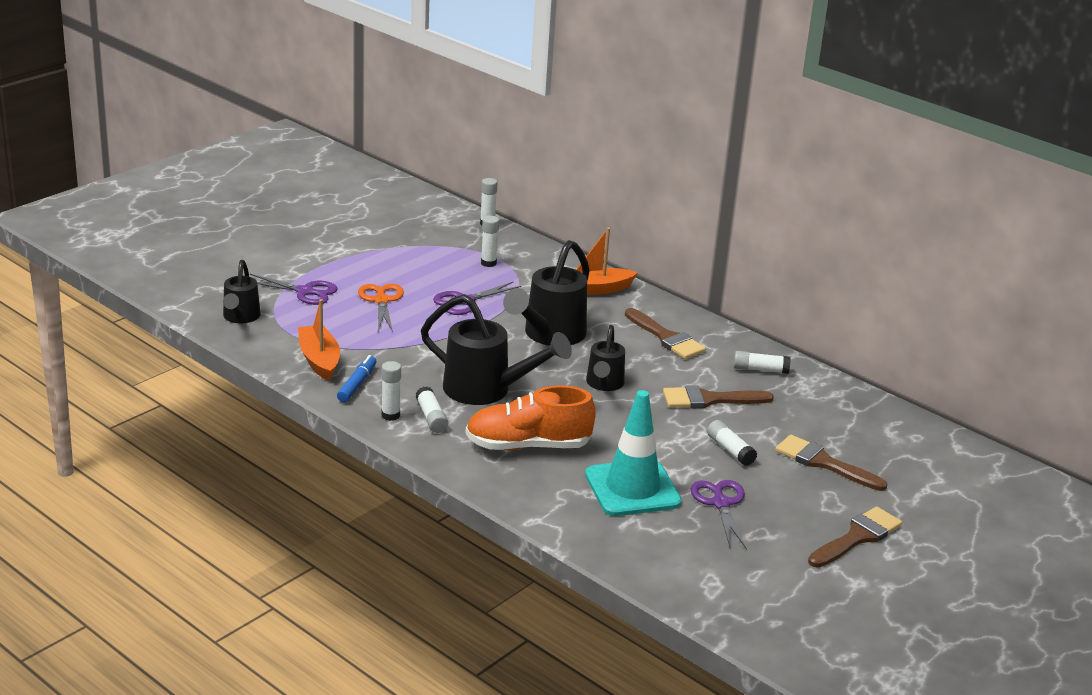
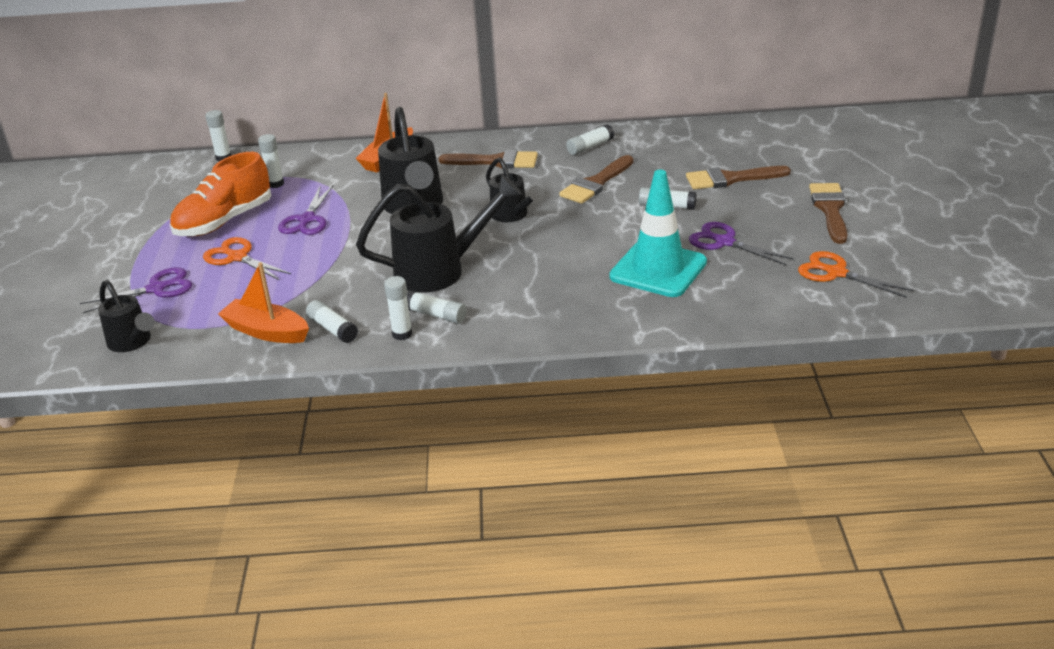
camera: 40 degrees left, 5 degrees up
blue marker [337,355,377,402] -> white glue stick [306,300,358,343]
orange shoe [465,385,596,450] -> orange shoe moved to [170,152,272,236]
none -> orange scissors [798,251,913,298]

